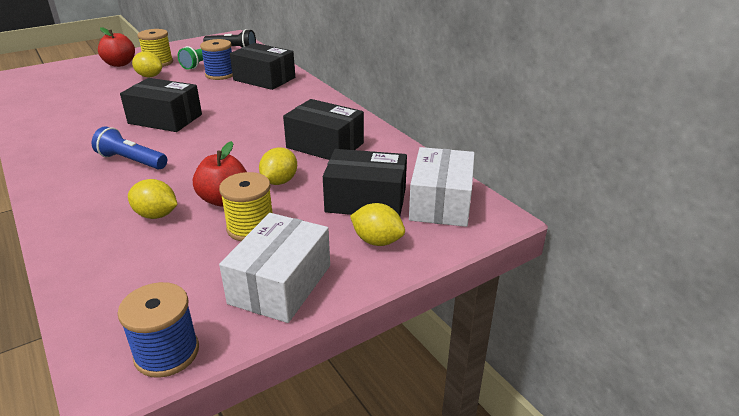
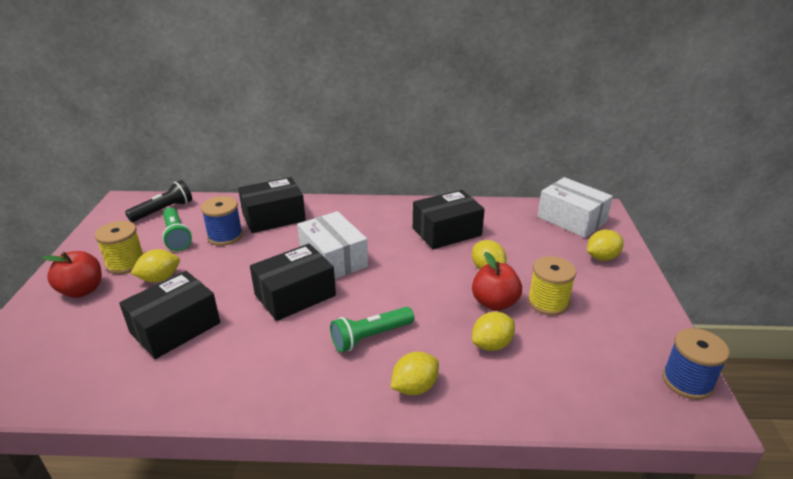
camera: 55 degrees left, 0 degrees up
blue flashlight [92,126,167,169] -> green flashlight [330,307,414,352]
white box [219,213,330,323] -> white box moved to [297,211,368,279]
black box [323,149,407,216] -> black box moved to [119,271,220,359]
none -> yellow lemon [391,352,439,395]

